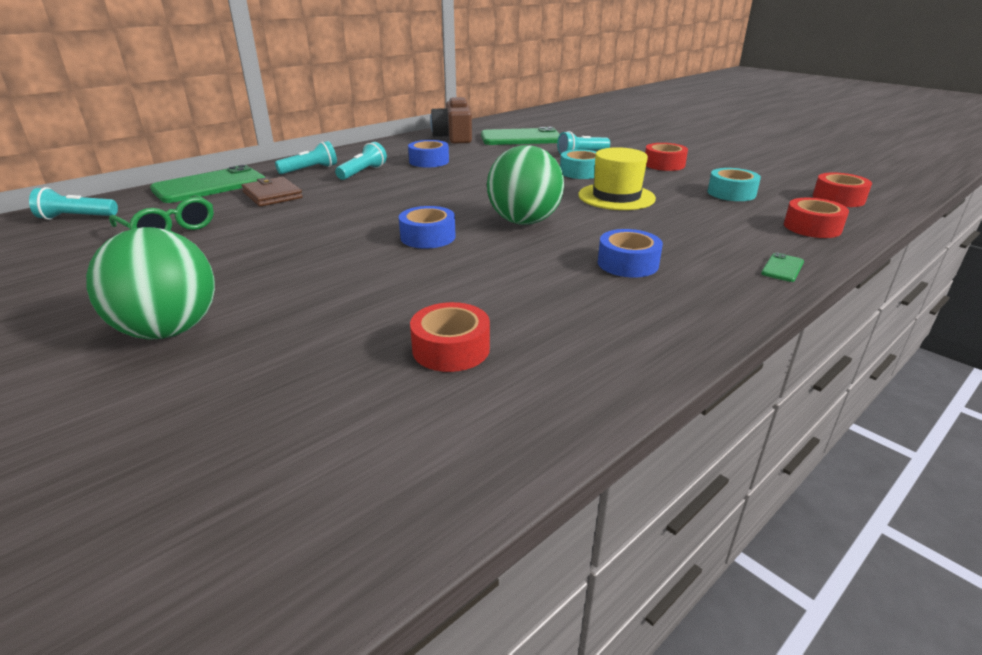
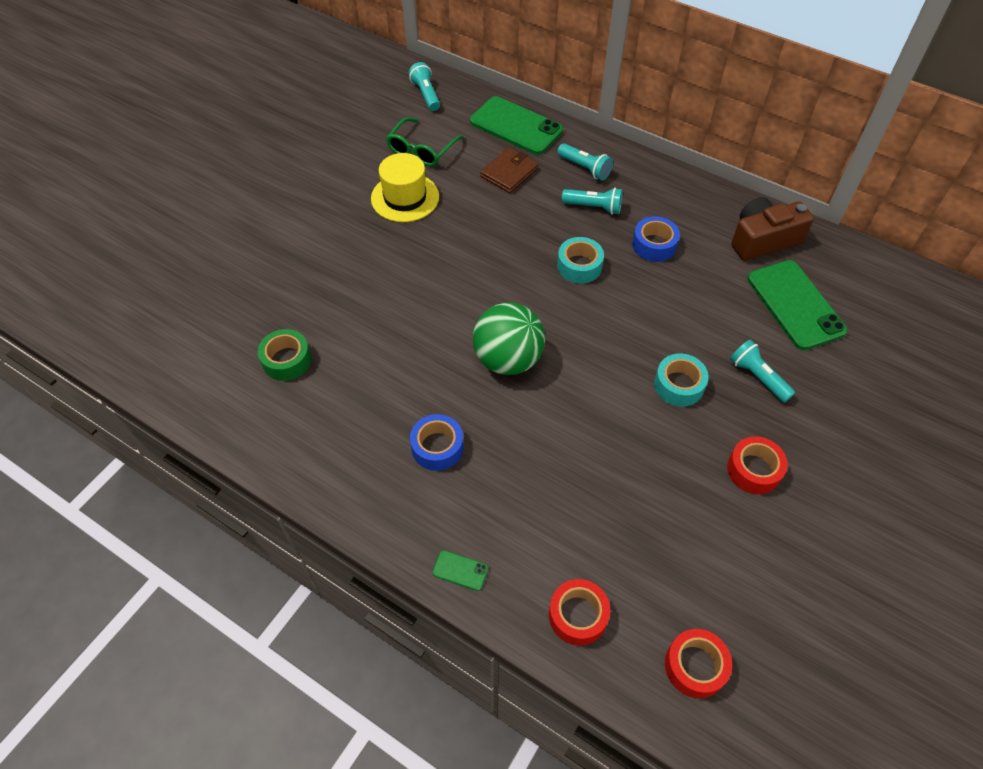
camera: 75 degrees right, 25 degrees up
green ball [86,227,215,340] -> none
blue tape [399,206,456,248] -> none
red tape [410,302,490,372] -> green tape [258,329,311,381]
yellow hat [578,147,656,210] -> yellow hat moved to [371,153,439,222]
turquoise tape [707,168,761,201] -> turquoise tape moved to [557,237,604,284]

